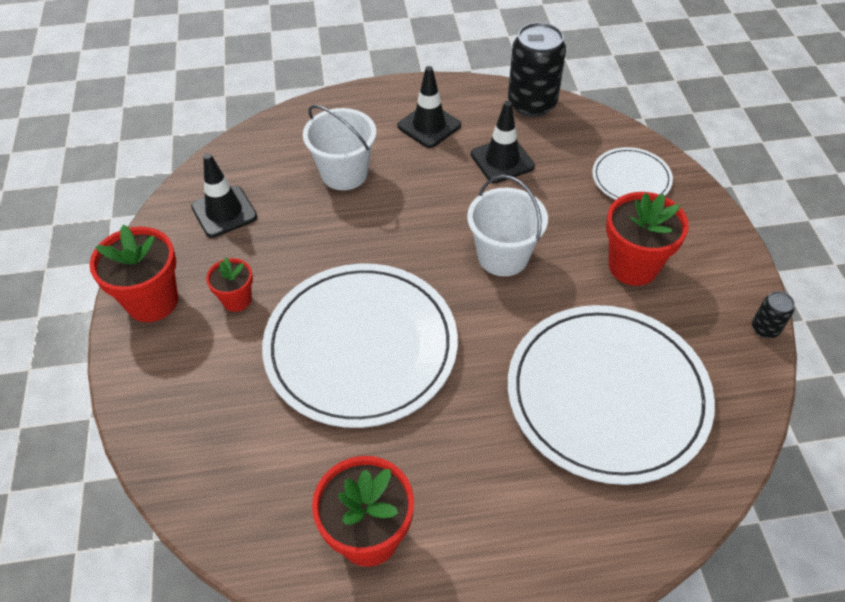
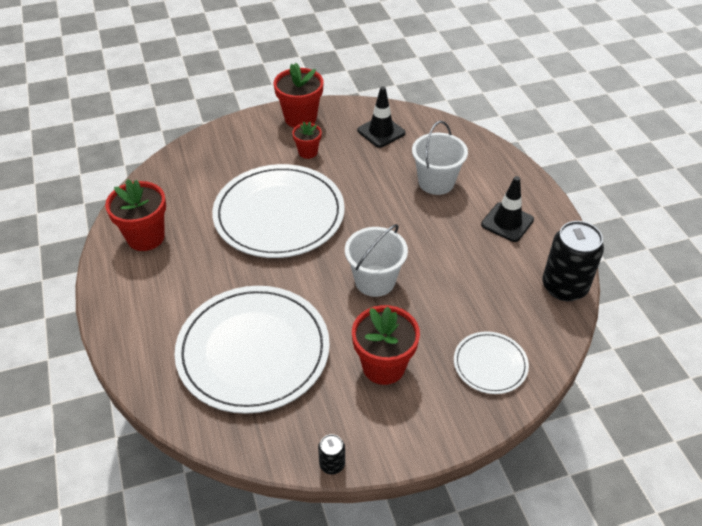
camera: 80 degrees right, 5 degrees down
black traffic cone [471,101,535,183] -> none

